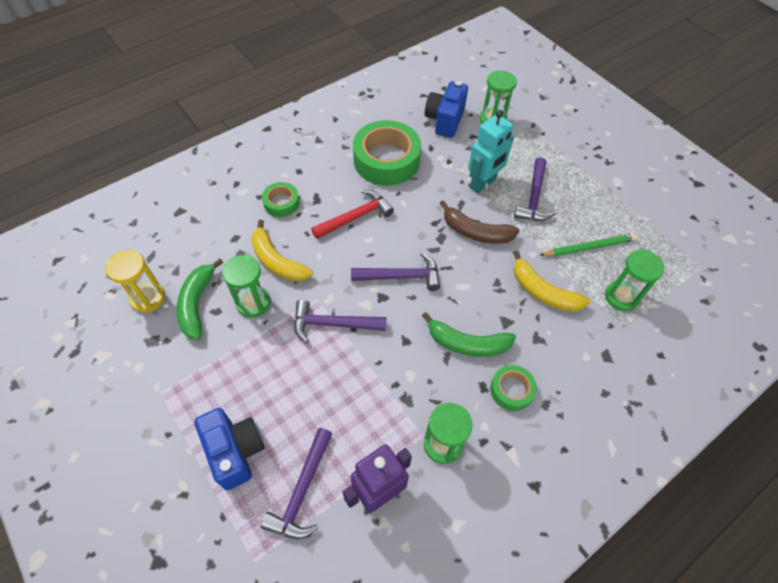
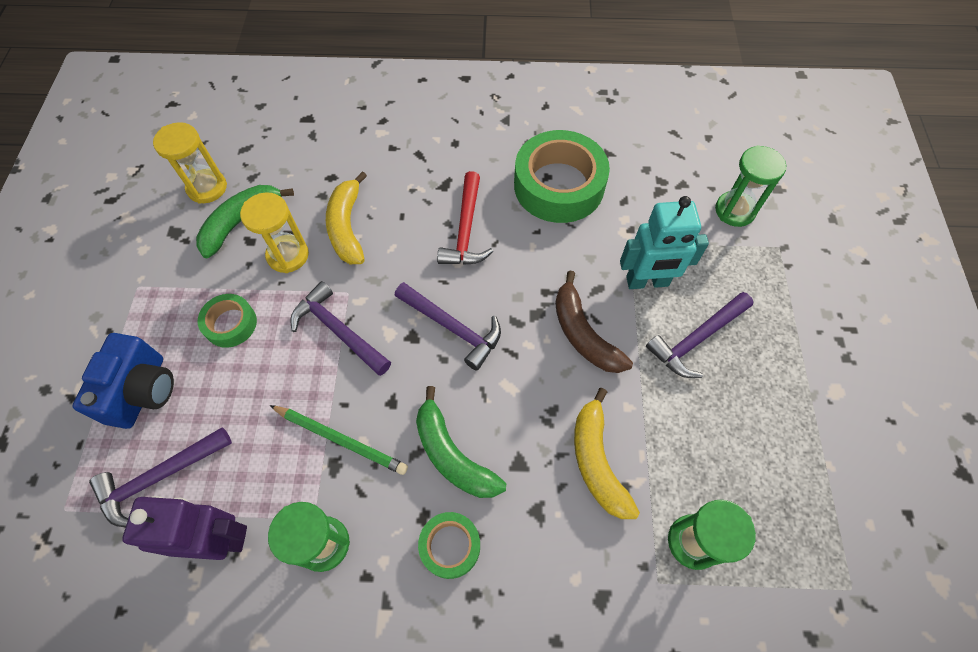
camera: 40 degrees right, 5 degrees up
green hourglass [222,255,271,317] -> yellow hourglass [240,192,309,273]
green tape [262,182,300,217] -> green tape moved to [197,294,257,348]
red hammer [311,190,394,239] -> red hammer turned 90 degrees clockwise [437,171,493,265]
blue camera [425,81,468,138] -> none
green pencil [539,234,637,257] -> green pencil moved to [270,405,408,475]

